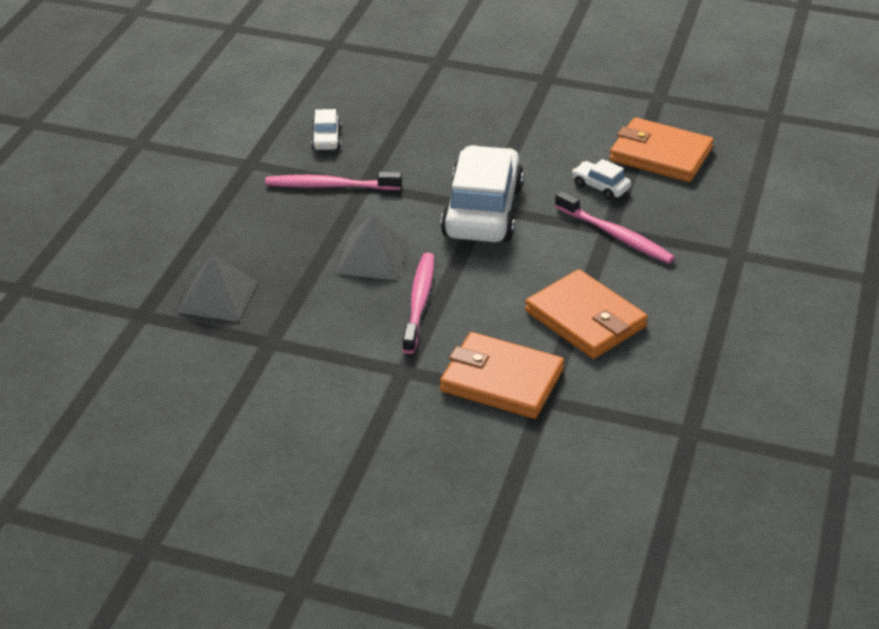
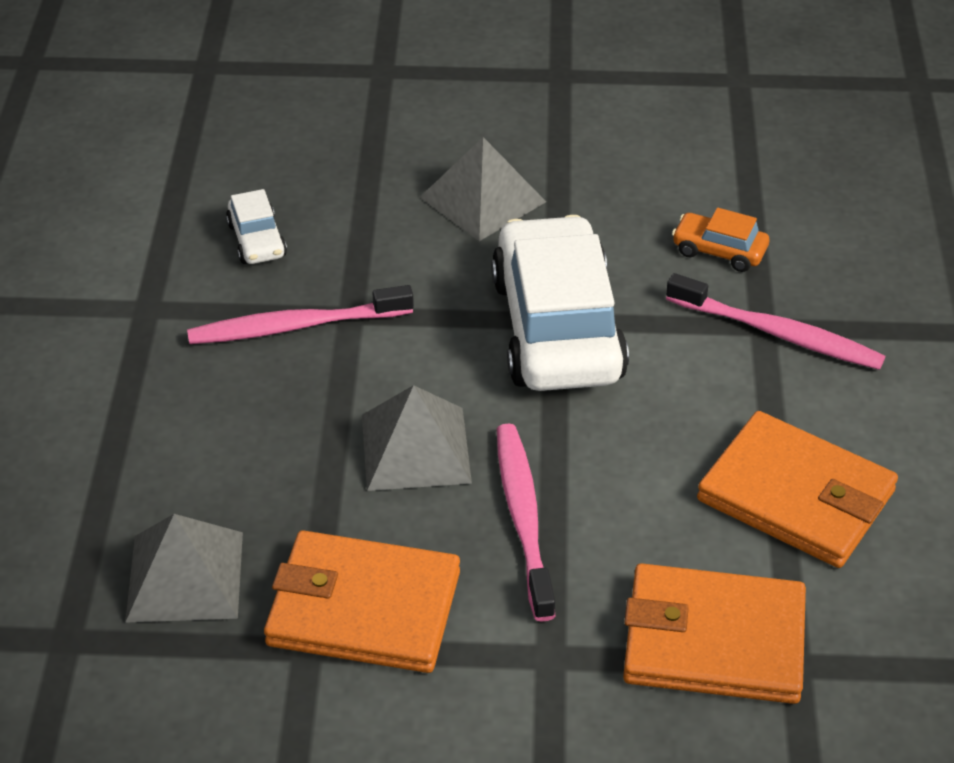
camera: 15 degrees left, 5 degrees up
white car [572,159,631,200] -> orange car [672,208,769,272]
orange wallet [609,117,714,182] -> orange wallet moved to [264,530,460,673]
none -> grey pyramid [420,137,546,241]

